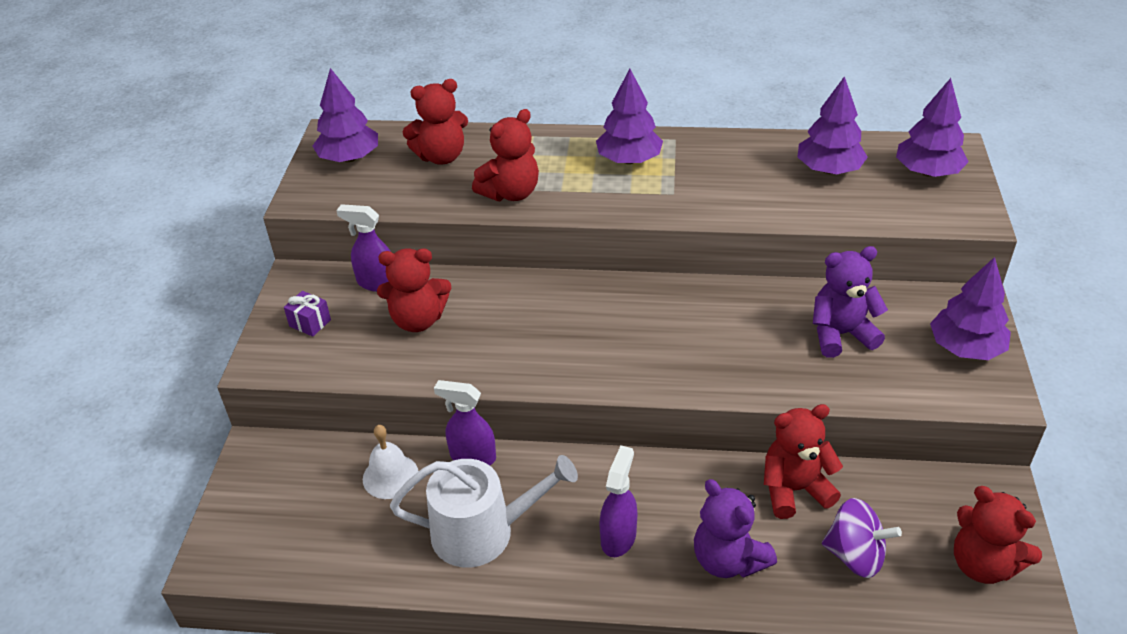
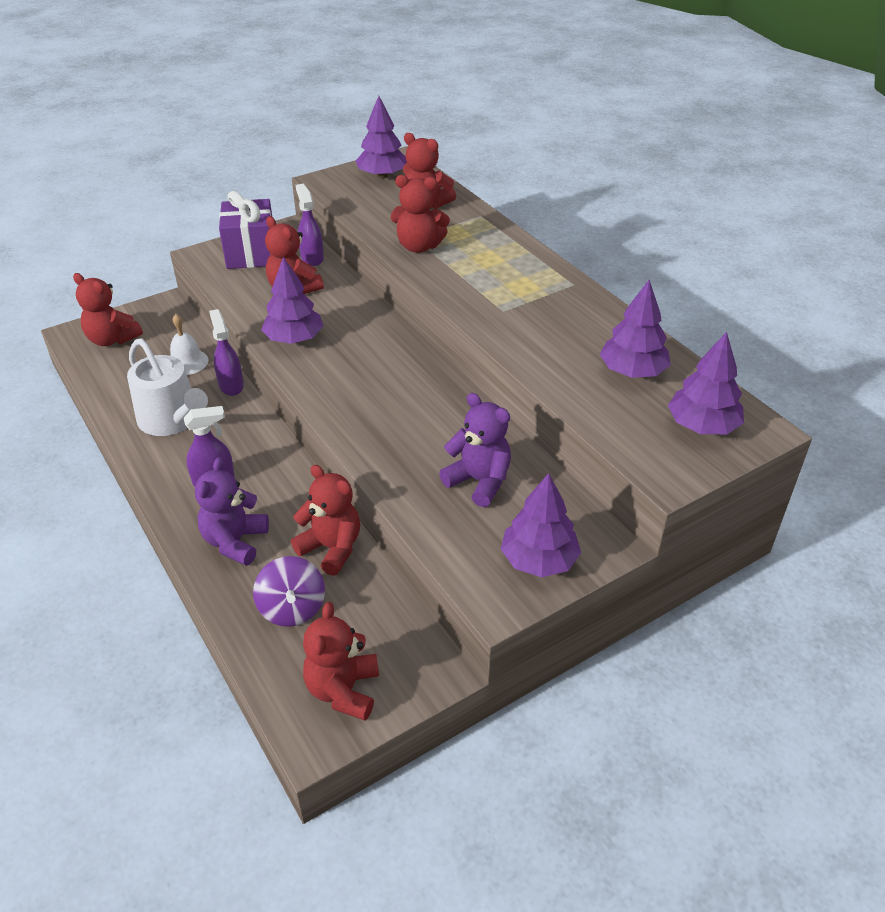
camera: 50 degrees right, 0 degrees up
purple gift [284,291,331,337] -> purple gift [219,191,272,269], size x2.26
purple tree [596,69,663,164] -> purple tree moved to [261,257,323,344]
none -> red teddy bear [73,273,143,346]

